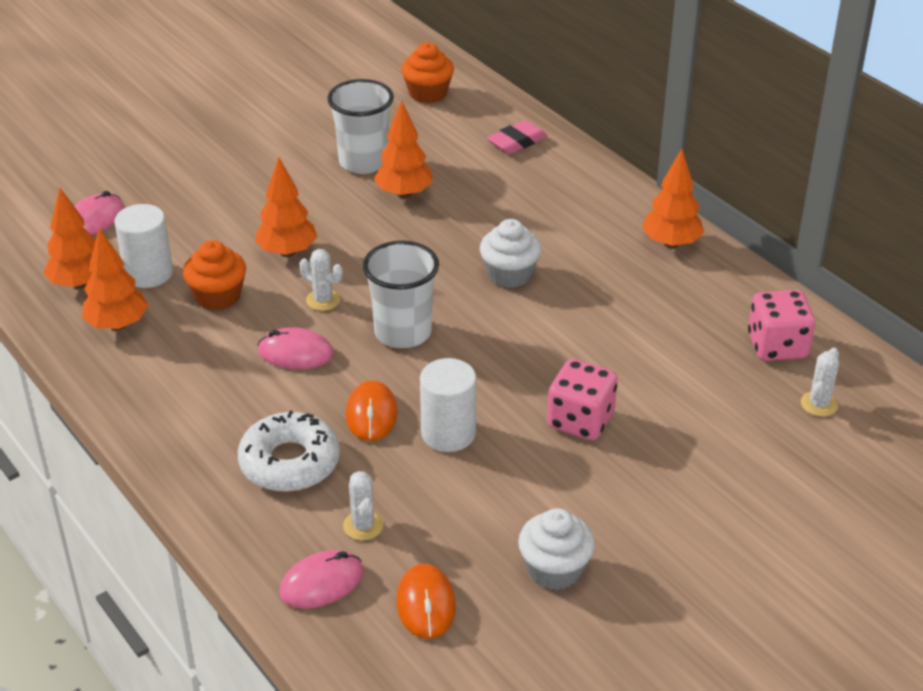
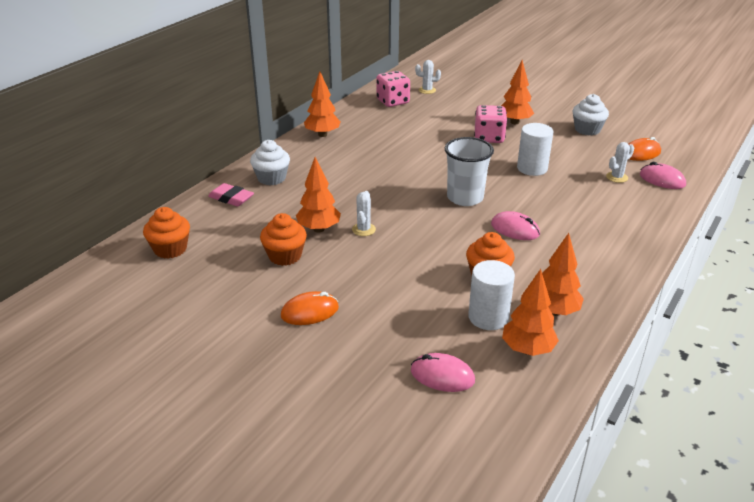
camera: 110 degrees left, 5 degrees down
white donut [237,411,340,492] -> none
orange tree [255,157,317,257] -> orange tree moved to [501,60,534,124]
pink mouse [258,327,333,369] -> pink mouse turned 45 degrees counterclockwise [491,211,540,240]
white cactus [299,249,343,311] -> white cactus moved to [352,191,376,236]
white cup [327,79,394,174] -> orange cupcake [260,213,307,266]
orange mouse [346,380,398,441] -> orange mouse moved to [281,291,339,325]
white cupcake [480,219,541,288] -> white cupcake moved to [250,140,290,186]

